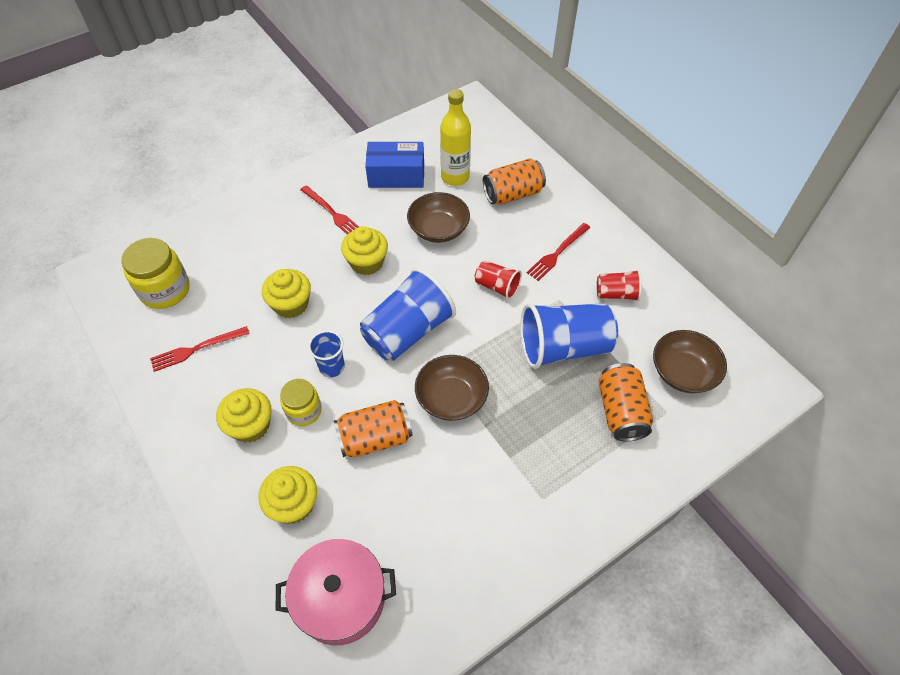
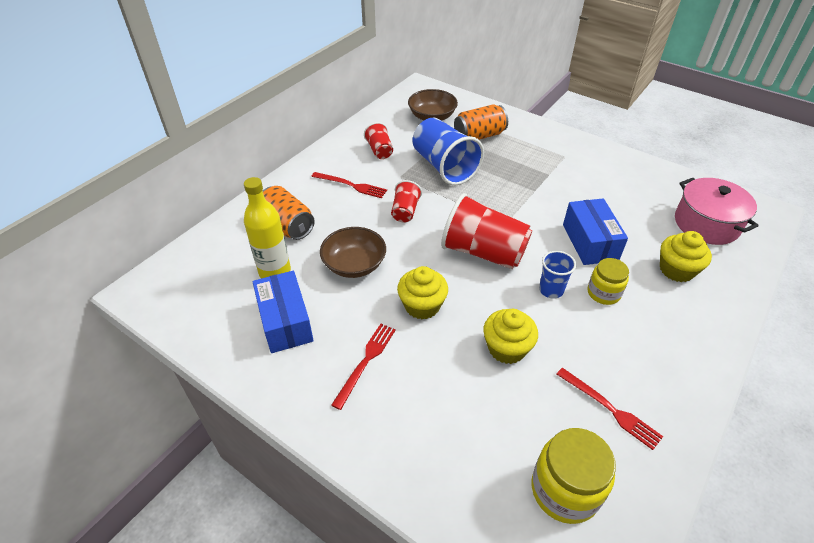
camera: 110 degrees left, 10 degrees down
yellow cupcake [216,388,272,443] -> none
orange can [334,400,413,458] -> blue box [563,198,628,265]
blue cup [360,267,456,361] -> red cup [441,193,532,269]
brown bowl [415,355,489,421] -> none

